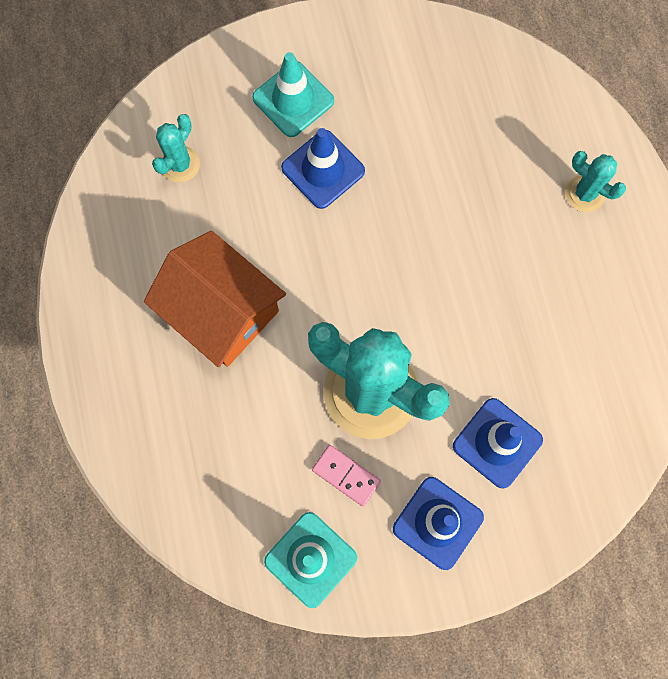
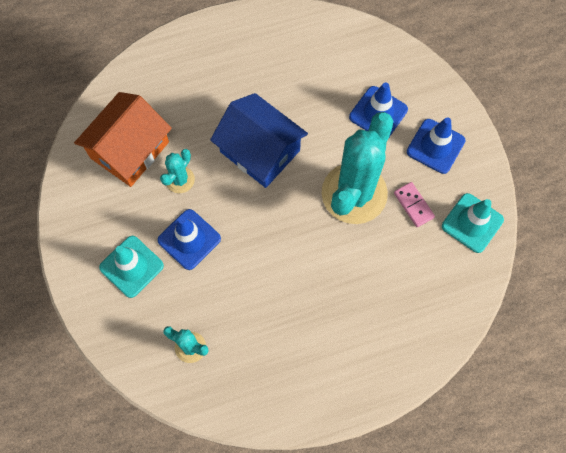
camera: 95 degrees left, 5 degrees down
orange house [144,231,286,367] -> orange house moved to [74,92,172,187]
pink domino [312,445,381,506] -> pink domino turned 60 degrees counterclockwise [394,182,435,227]
turquoise cactus [565,151,626,212] -> turquoise cactus moved to [160,149,195,193]
none -> blue house [210,93,308,188]

